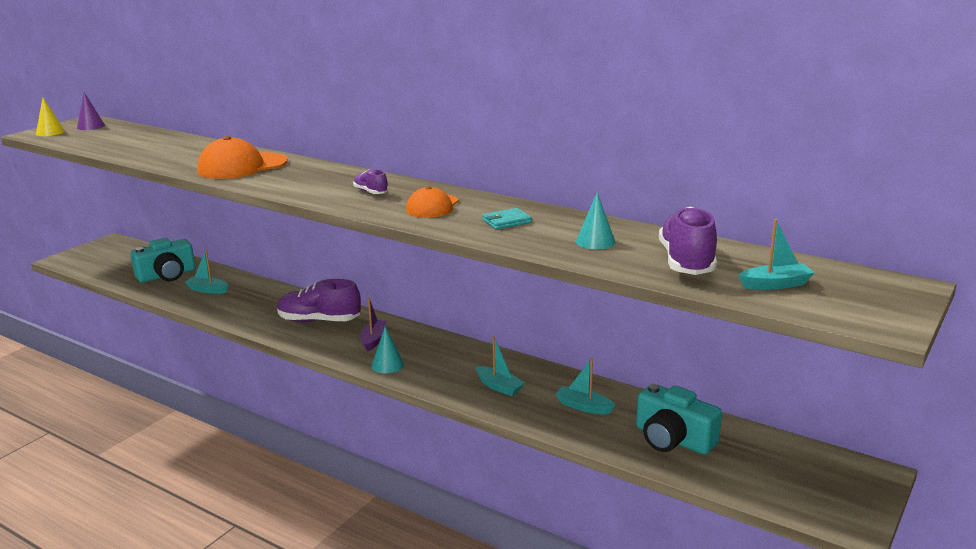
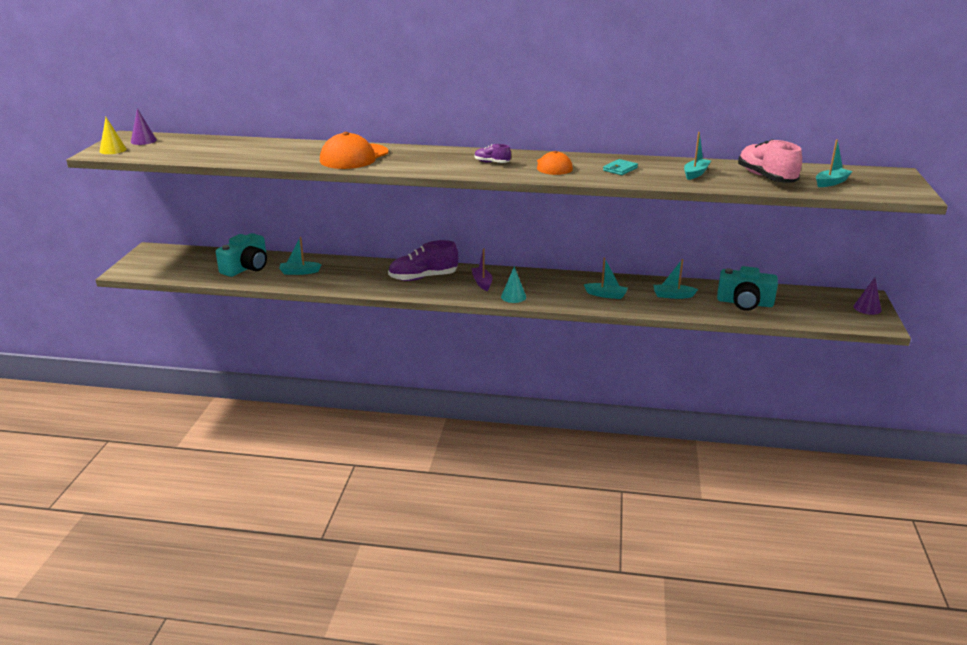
camera: 25 degrees left, 5 degrees up
turquoise cone [576,192,615,249] -> turquoise boat [684,132,711,180]
purple shoe [659,207,717,275] -> pink shoe [738,139,802,183]
none -> purple cone [854,278,881,315]

